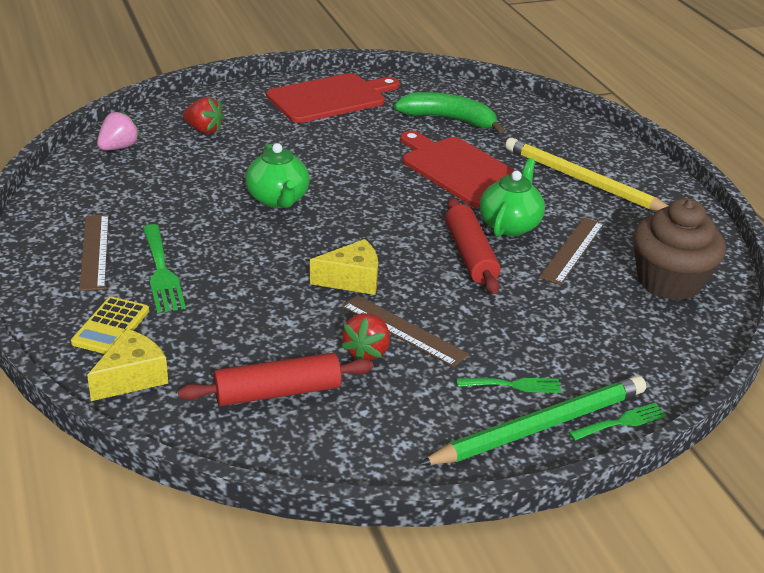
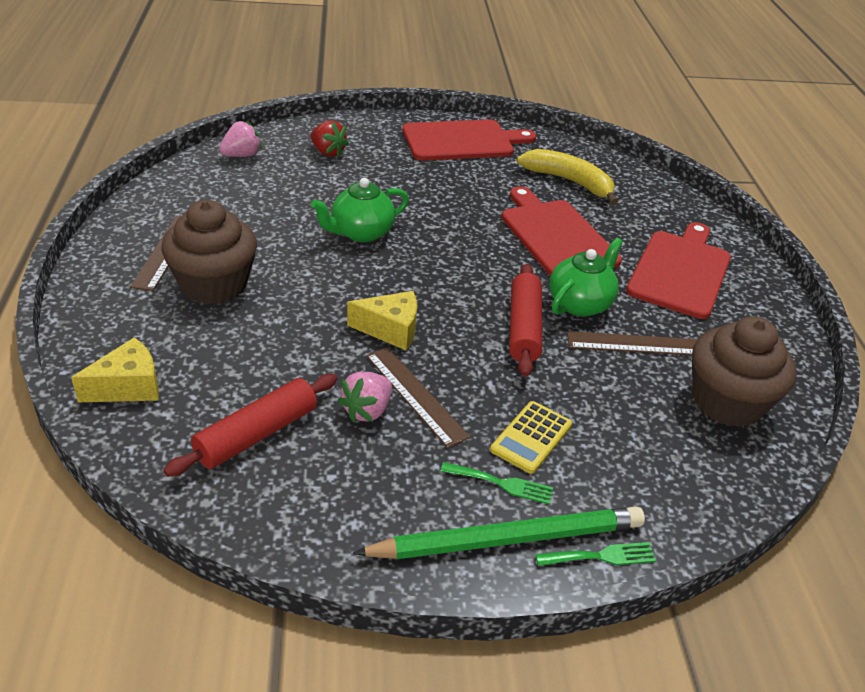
camera: 15 degrees right, 5 degrees up
yellow calculator [71,297,149,354] -> yellow calculator moved to [490,401,572,474]
green fork [143,224,186,313] -> brown cupcake [161,200,257,304]
red rolling pin [178,353,373,406] -> red rolling pin turned 45 degrees counterclockwise [163,374,337,477]
green teapot [245,143,310,208] -> green teapot turned 60 degrees clockwise [311,178,409,242]
red strawberry [341,313,390,360] -> pink strawberry [337,372,392,422]
green banana [394,92,505,133] -> yellow banana [517,149,618,205]
yellow pencil [505,138,668,211] -> red cutting board [626,222,731,319]
brown ruler [539,217,604,285] -> brown ruler turned 45 degrees clockwise [567,331,698,355]

